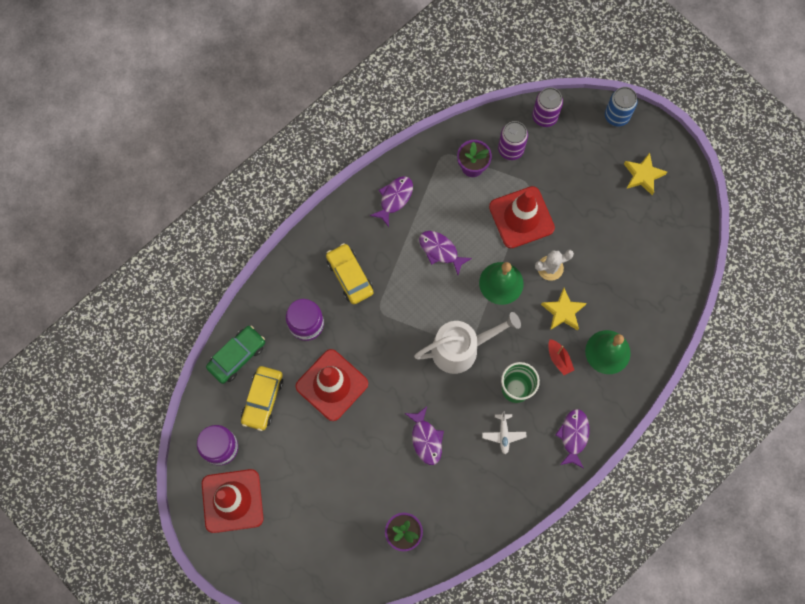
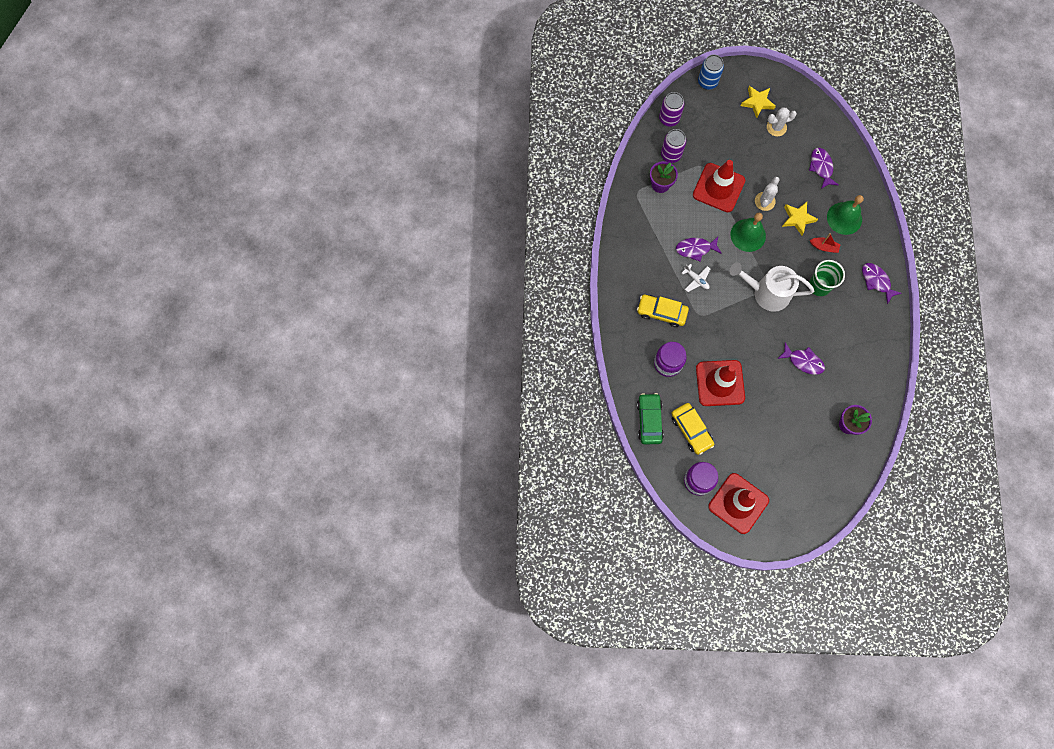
camera: 45 degrees left, 0 degrees up
purple fish [370,176,413,227] -> purple fish moved to [809,148,839,189]
white watering can [414,312,521,374] -> white watering can turned 105 degrees counterclockwise [730,262,814,312]
white plane [482,411,526,454] -> white plane moved to [682,264,710,292]
none -> white cactus [767,107,797,136]

